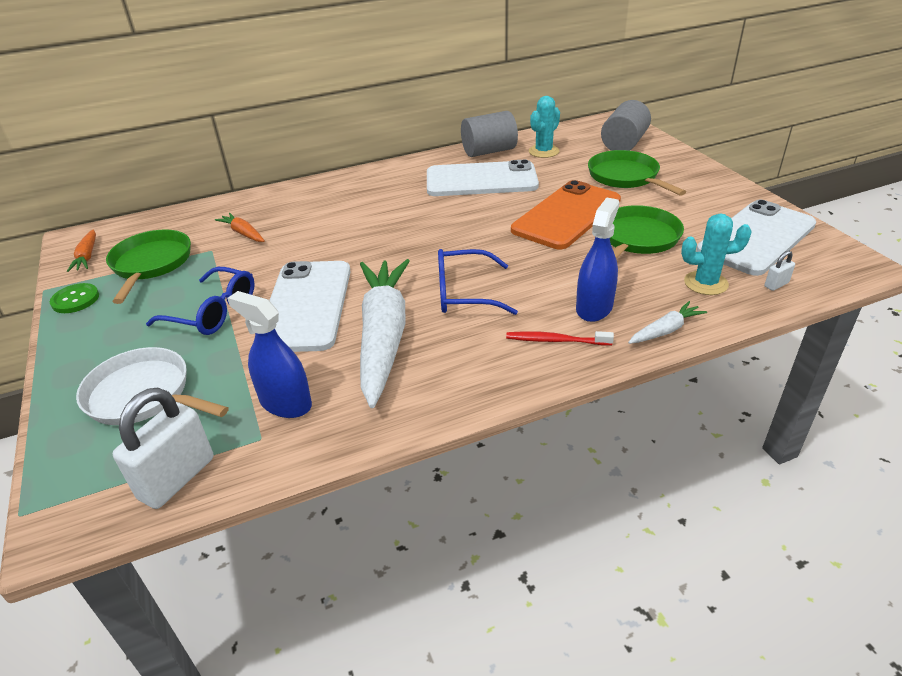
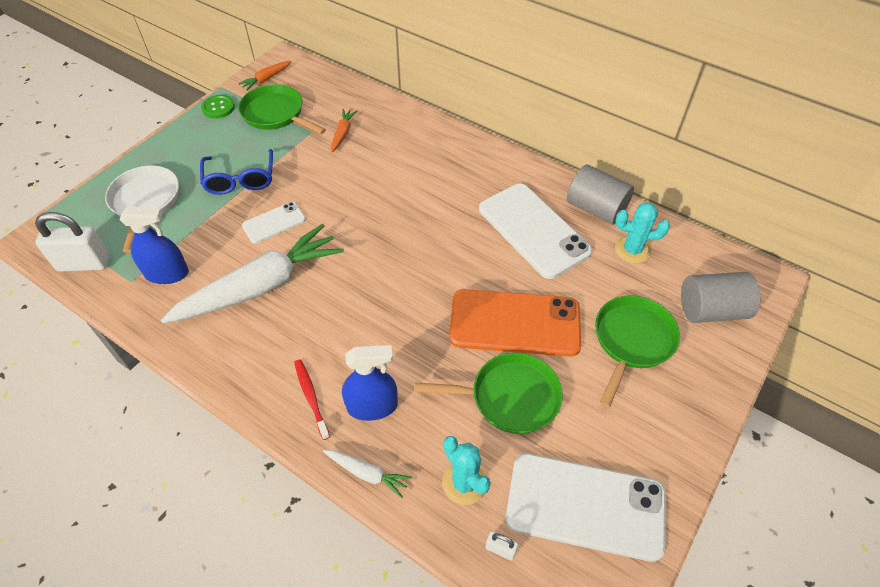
camera: 55 degrees right, 15 degrees up
green pan [106,230,191,304] -> green pan turned 105 degrees counterclockwise [238,84,326,134]
blue spray bottle [227,291,312,418] -> blue spray bottle turned 90 degrees clockwise [119,206,189,284]
white phone [269,261,351,352] -> white phone [242,202,306,243], size x0.51
blue glasses [438,249,518,315] -> none

